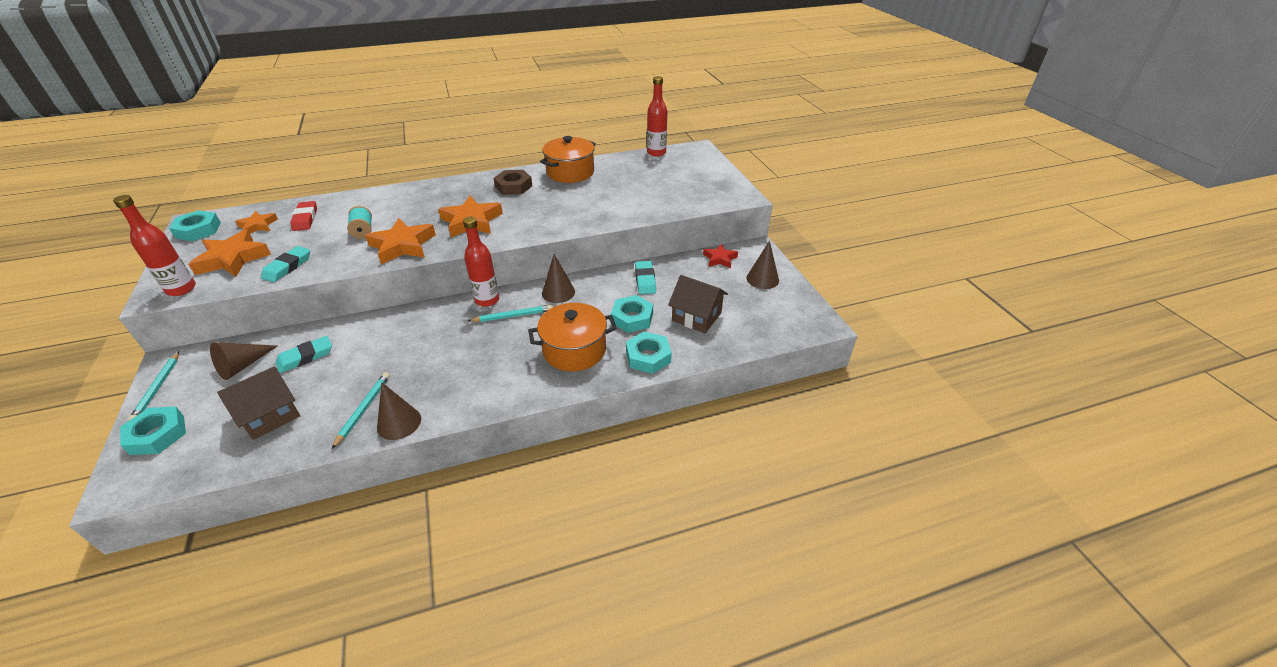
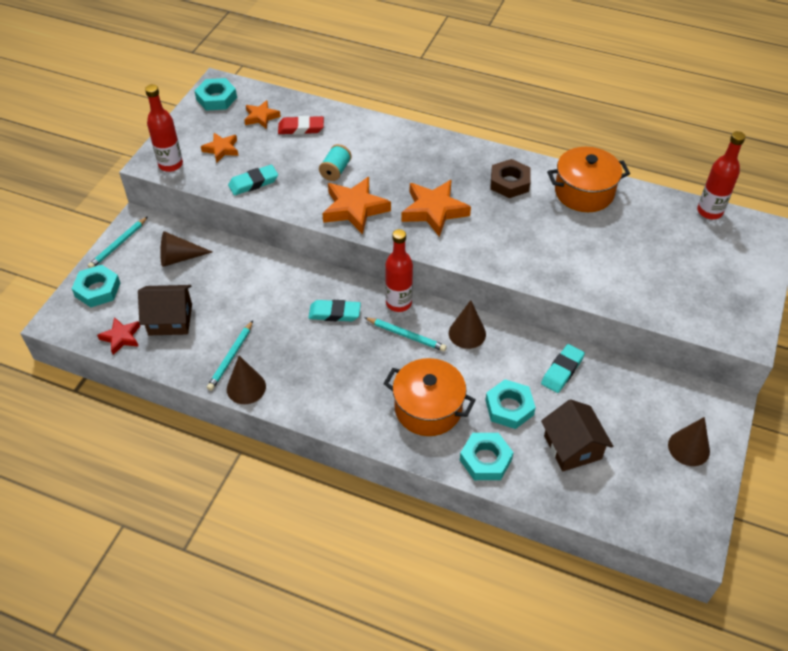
camera: 40 degrees right, 10 degrees up
orange star [188,229,271,277] -> orange star [201,133,239,163], size x0.58
turquoise eraser [275,336,332,373] -> turquoise eraser moved to [308,300,361,321]
red eraser [290,201,317,231] -> red eraser turned 60 degrees clockwise [278,116,324,135]
turquoise pencil [332,372,390,449] -> turquoise pencil turned 150 degrees clockwise [207,321,253,391]
red star [703,244,738,268] -> red star moved to [97,317,140,355]

